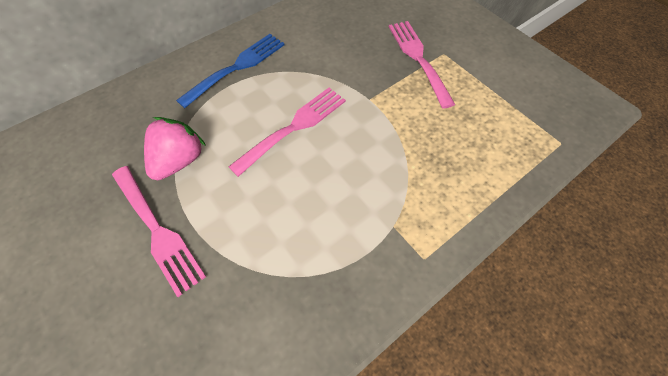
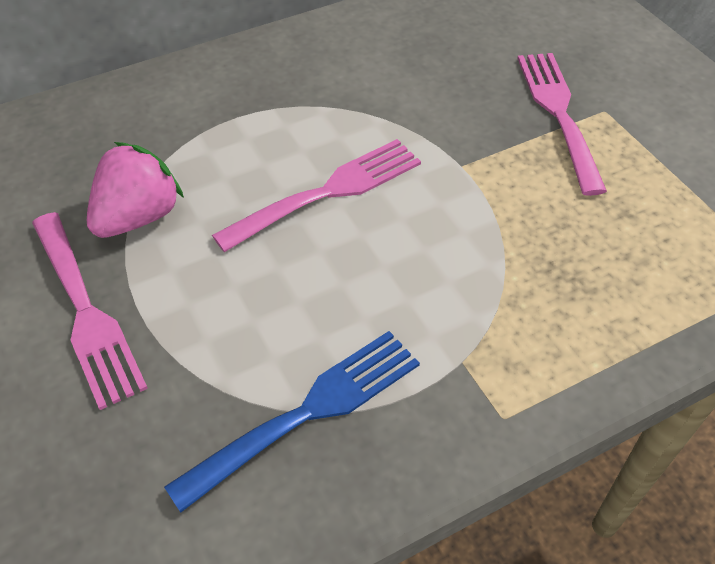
camera: 10 degrees right, 10 degrees down
blue fork [176,34,285,108] -> blue fork moved to [164,331,420,512]

